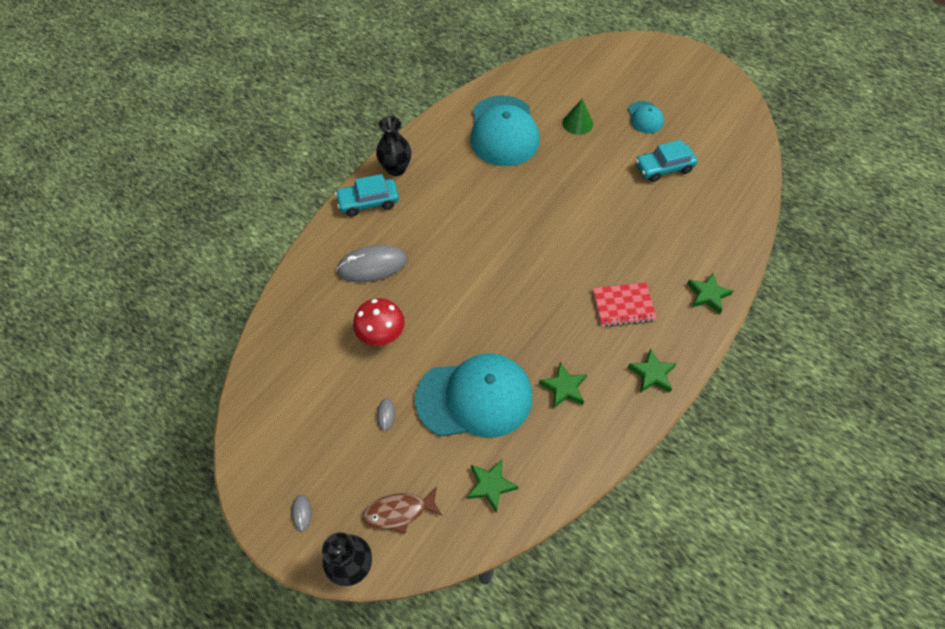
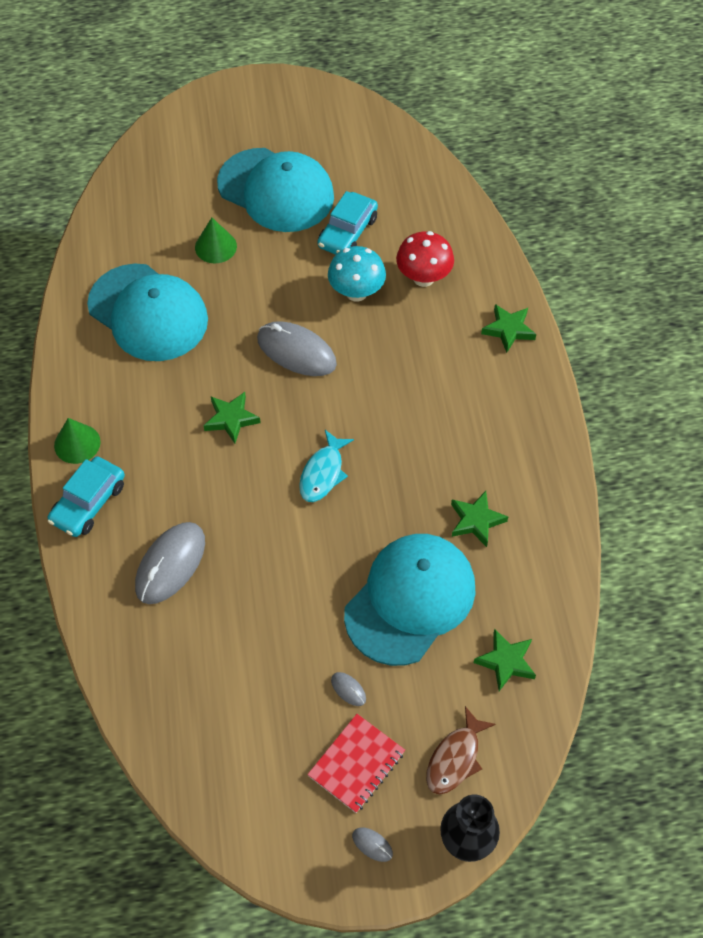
camera: 45 degrees left, 0 degrees up
red mushroom [353,298,405,346] -> red mushroom moved to [396,231,454,287]
black vase [376,116,411,176] -> green cone [54,418,101,464]
red notebook [593,282,657,327] -> red notebook moved to [307,714,405,813]
green star [627,348,677,393] -> green star moved to [204,392,261,443]
turquoise cap [628,101,664,133] -> turquoise cap [217,148,334,232], size x2.10
none -> grey mouse [257,321,337,376]
none -> turquoise fish [299,430,354,502]
none -> turquoise mushroom [328,246,386,302]

